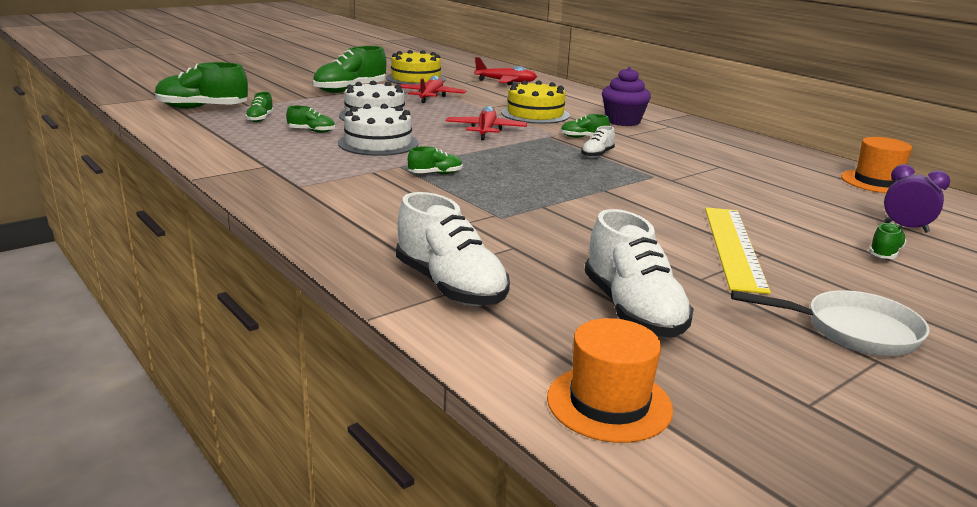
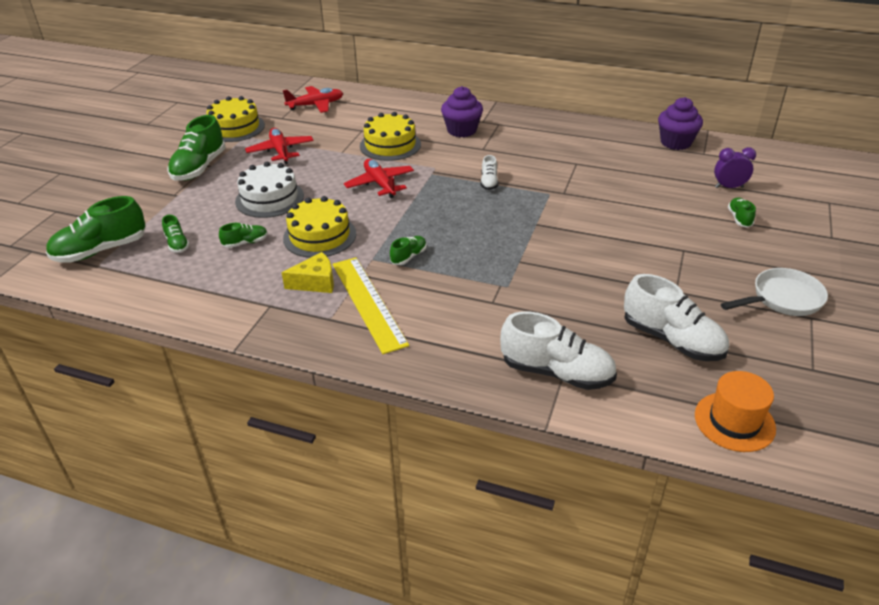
camera: 30 degrees left, 15 degrees up
white cake [338,104,419,156] -> yellow cake [283,196,356,258]
green shoe [560,114,610,138] -> none
yellow ruler [705,207,771,294] -> yellow ruler moved to [333,257,409,354]
orange hat [841,137,912,193] -> purple cupcake [658,97,703,150]
none -> yellow cheese [282,252,334,293]

